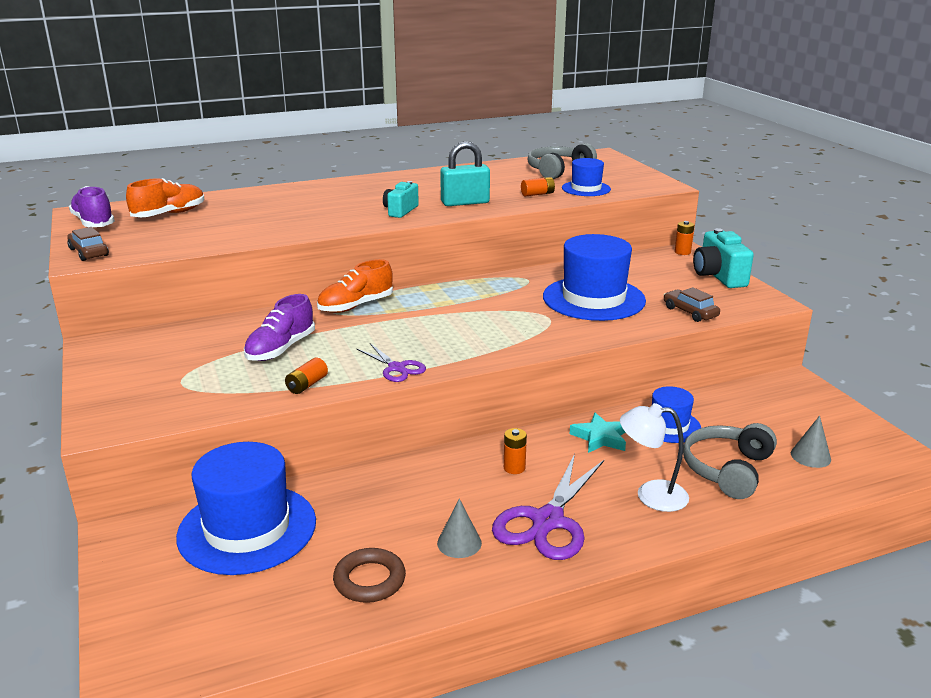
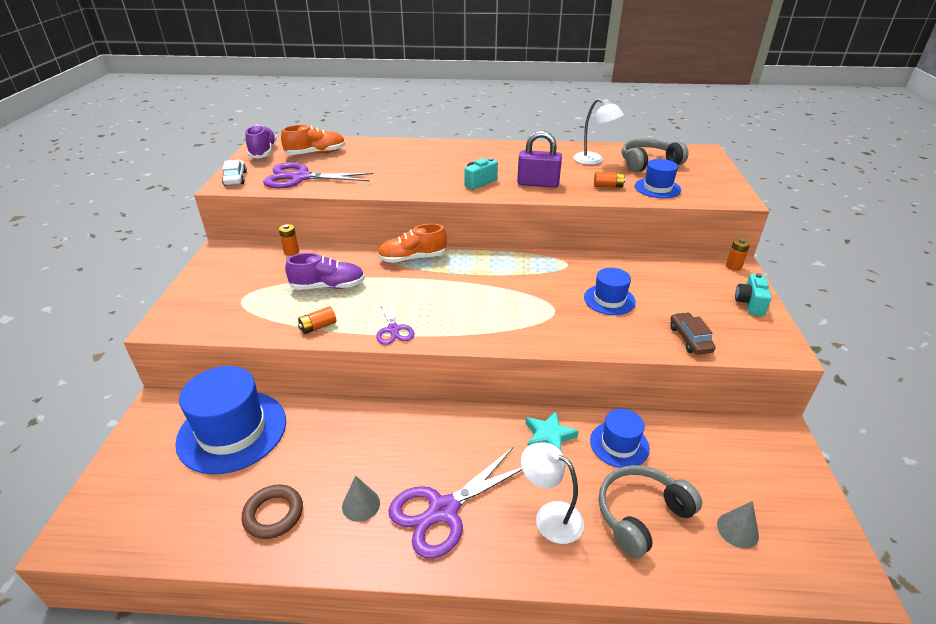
camera: 25 degrees right, 10 degrees up
brown car [67,227,109,261] -> white car [222,160,247,186]
purple shoe [244,294,315,361] -> purple shoe turned 150 degrees counterclockwise [285,253,365,290]
turquoise padlock [440,141,490,206] -> purple padlock [517,131,562,188]
orange battery [504,428,527,474] -> orange battery moved to [279,224,299,256]
blue hat [543,234,646,321] -> blue hat [584,268,636,315], size x0.54
turquoise camera [693,228,754,288] -> turquoise camera [735,273,772,316], size x0.65
none -> purple scissors [263,162,373,188]
none -> white lamp [573,98,624,165]

